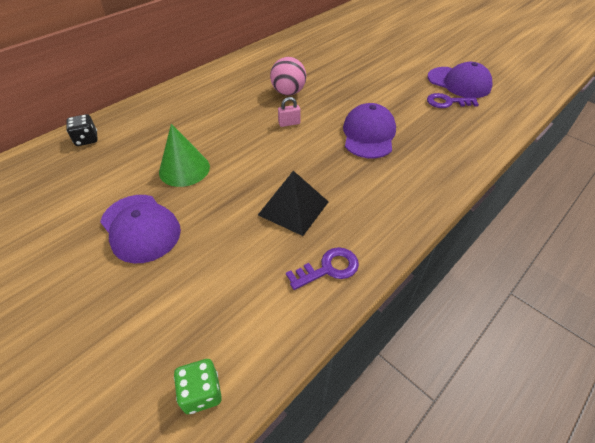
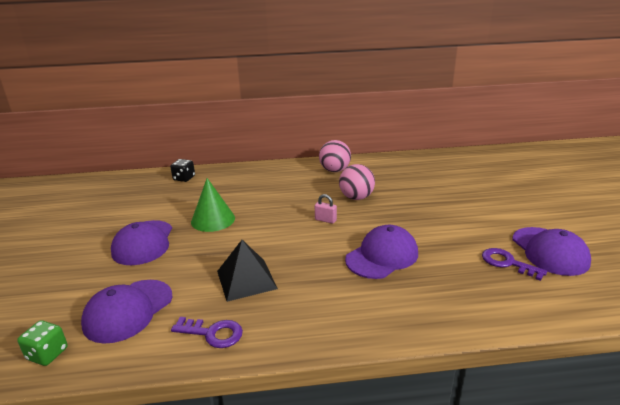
camera: 40 degrees right, 20 degrees down
none -> purple cap [81,280,173,344]
none -> pink ball [319,140,351,172]

